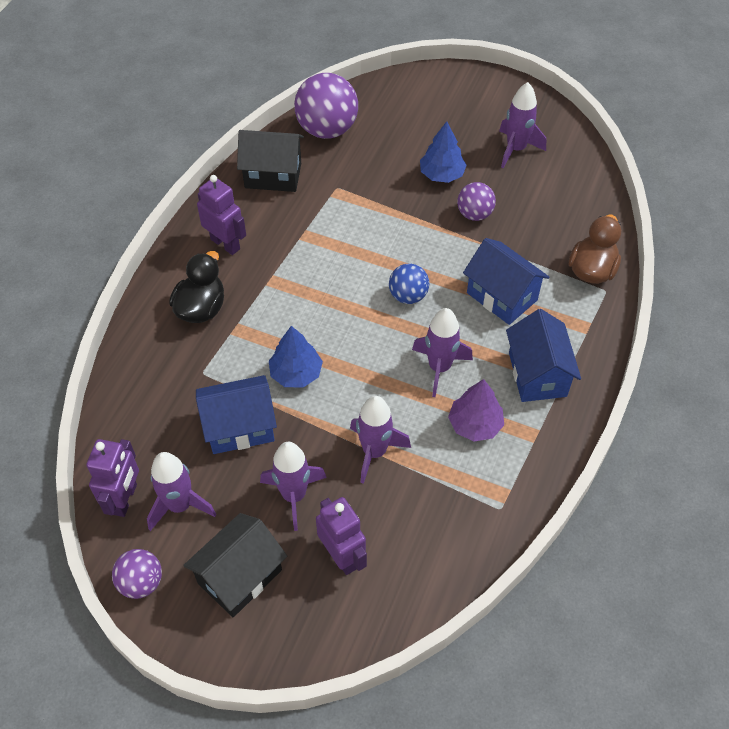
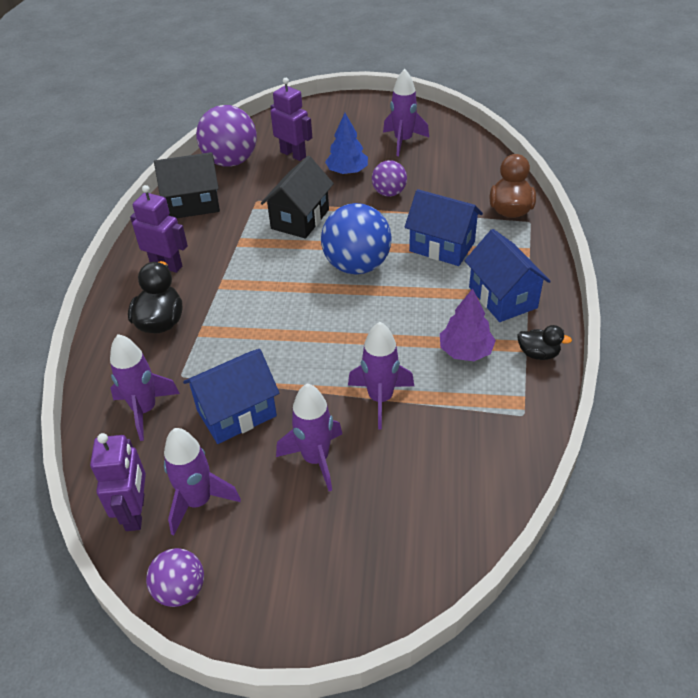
camera: 15 degrees left, 10 degrees down
black house [183,513,287,617] -> black house moved to [261,156,334,239]
blue tree [269,326,323,387] -> none
purple robot [316,497,367,575] -> purple robot moved to [271,78,312,161]
blue ball [389,263,429,304] -> blue ball [321,203,392,274], size x1.77
purple rocket [412,308,473,397] -> purple rocket moved to [110,334,180,441]
none -> black duck [517,325,572,360]

